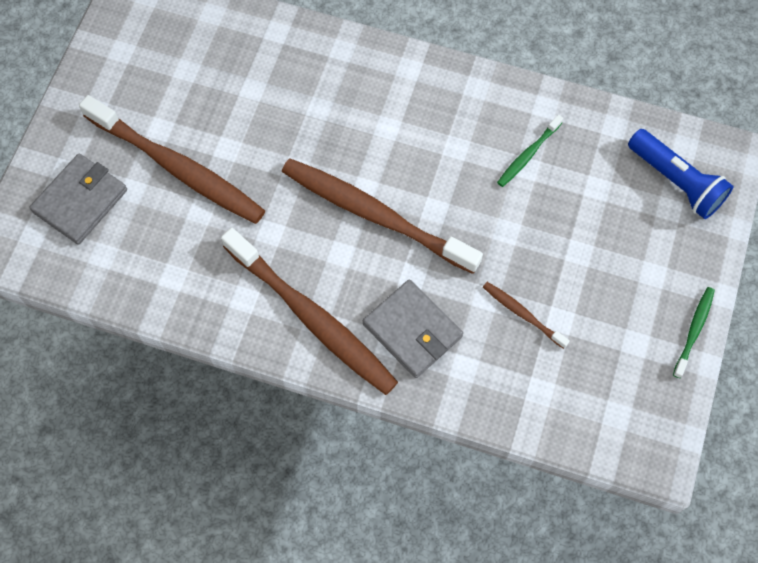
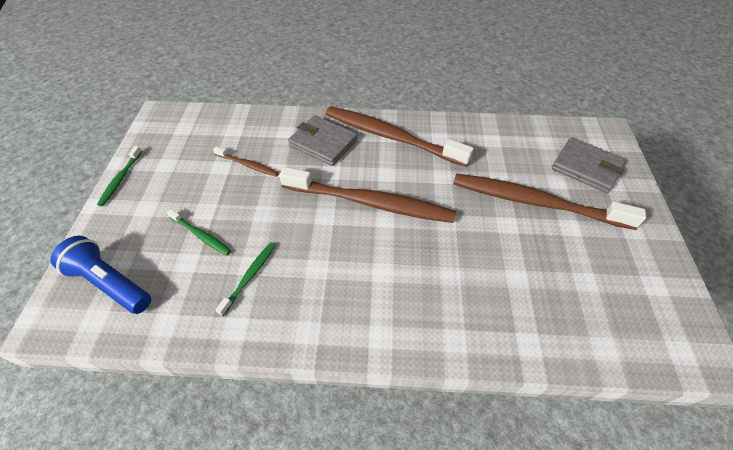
camera: 165 degrees right, 15 degrees down
grey wallet [29,153,127,245] -> grey wallet turned 75 degrees counterclockwise [552,137,626,193]
none -> green toothbrush [166,209,231,255]

